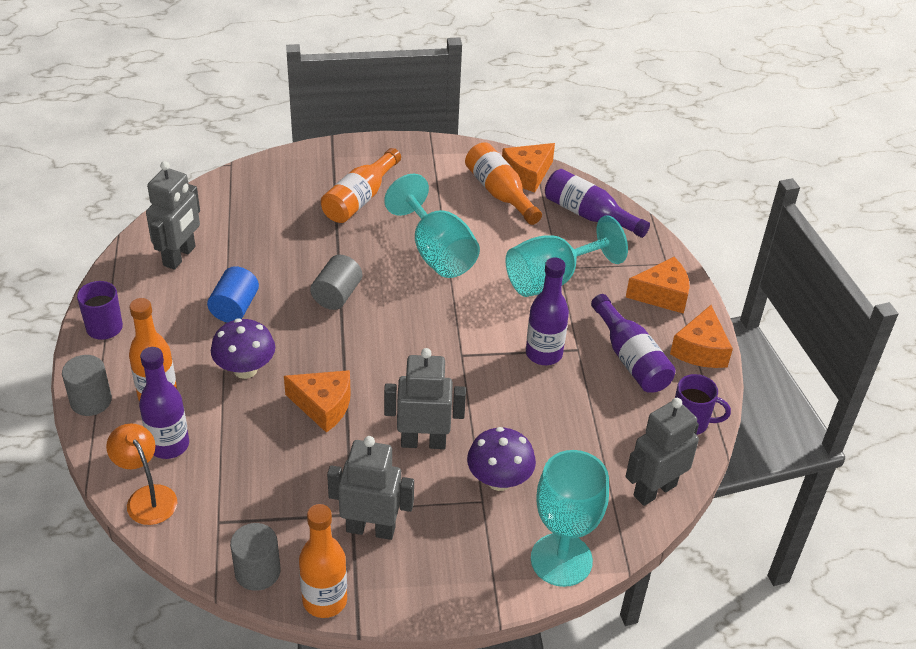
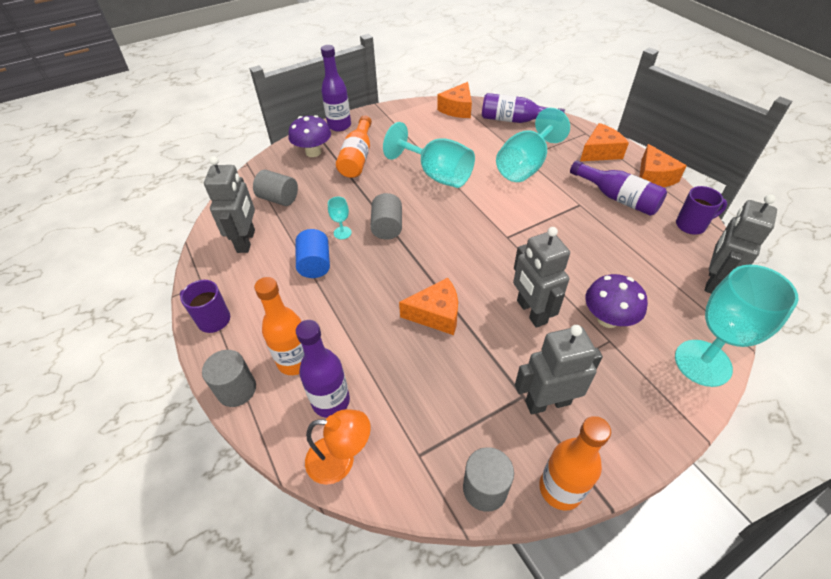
camera: 20 degrees left, 5 degrees up
orange lamp [106,423,177,525] -> orange lamp turned 150 degrees clockwise [305,409,371,485]
purple mushroom [211,318,275,379] -> purple mushroom moved to [288,115,331,157]
grey robot [384,348,466,449] -> grey robot turned 90 degrees counterclockwise [513,227,570,328]
orange bottle [465,142,542,225] -> none
purple bottle [526,257,569,365] -> purple bottle moved to [321,45,351,131]
none -> grey cylinder [253,170,298,206]
none -> turquoise goblet [328,197,352,239]

